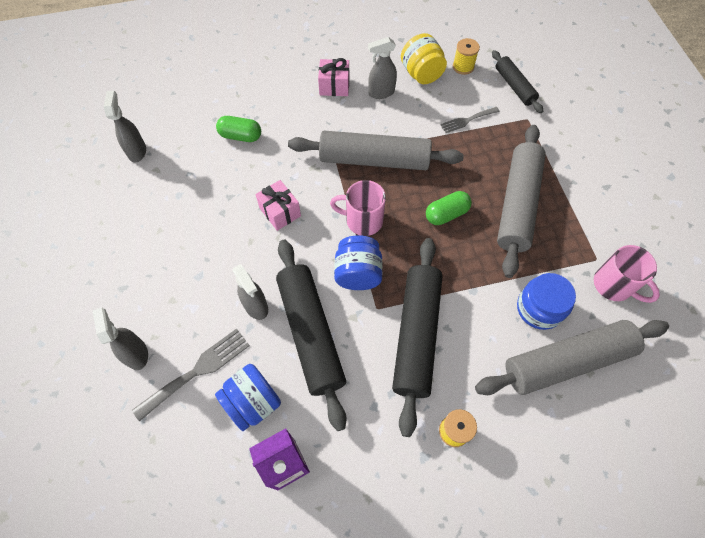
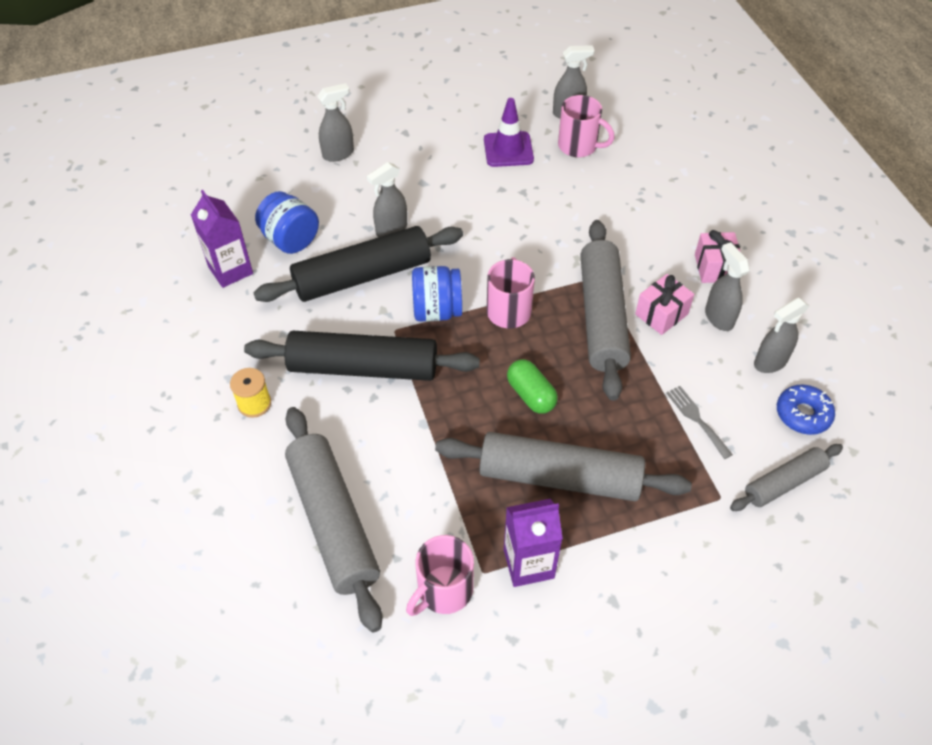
camera: 85 degrees right, 10 degrees down
grey fork [132,329,250,422] -> none
green capsule [216,116,261,142] -> none
pink gift [255,180,301,231] -> pink gift moved to [635,274,694,335]
yellow jar [401,33,447,84] -> grey spray bottle [754,298,809,373]
yellow spool [453,38,480,75] -> blue donut [777,385,835,435]
black rolling pin [492,50,543,113] -> grey rolling pin [730,444,843,511]
blue jar [517,273,576,330] -> none
none -> purple traffic cone [484,98,534,167]
none -> purple carton [504,499,563,587]
none -> pink mug [558,95,615,157]

